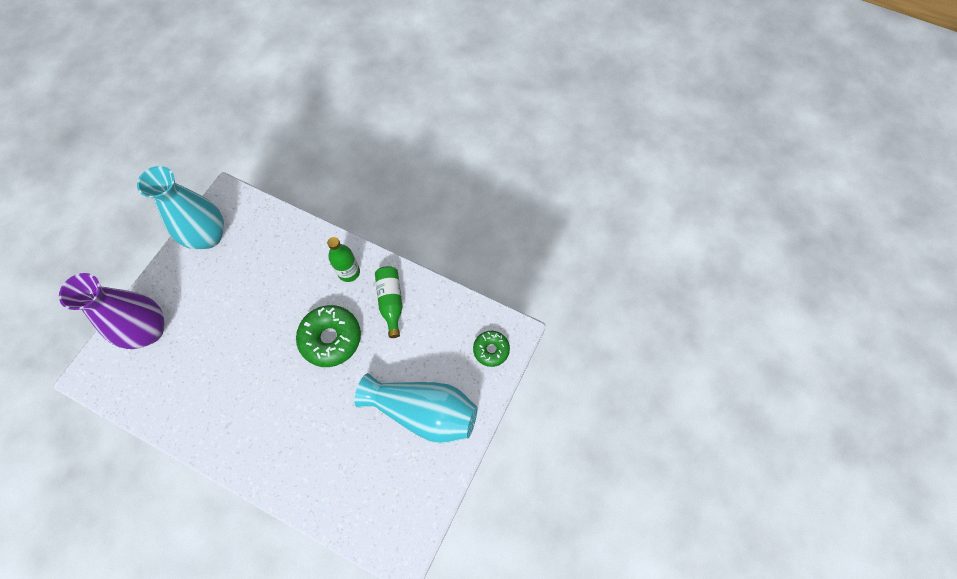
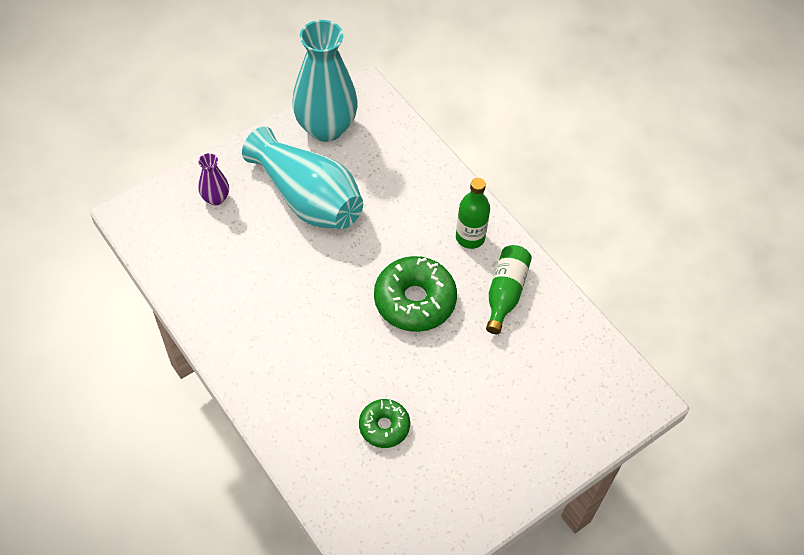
camera: 25 degrees right, 10 degrees down
purple vase [59,273,164,349] -> purple vase [198,153,229,205], size x0.45
turquoise vase [355,373,477,444] -> turquoise vase moved to [242,127,363,229]
green donut [473,331,510,367] -> green donut moved to [359,399,410,448]

